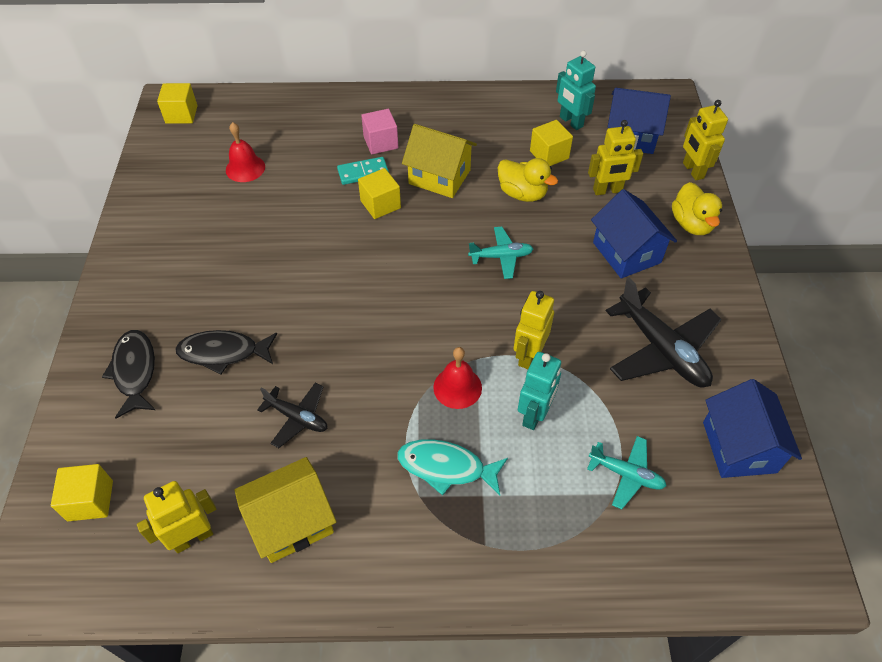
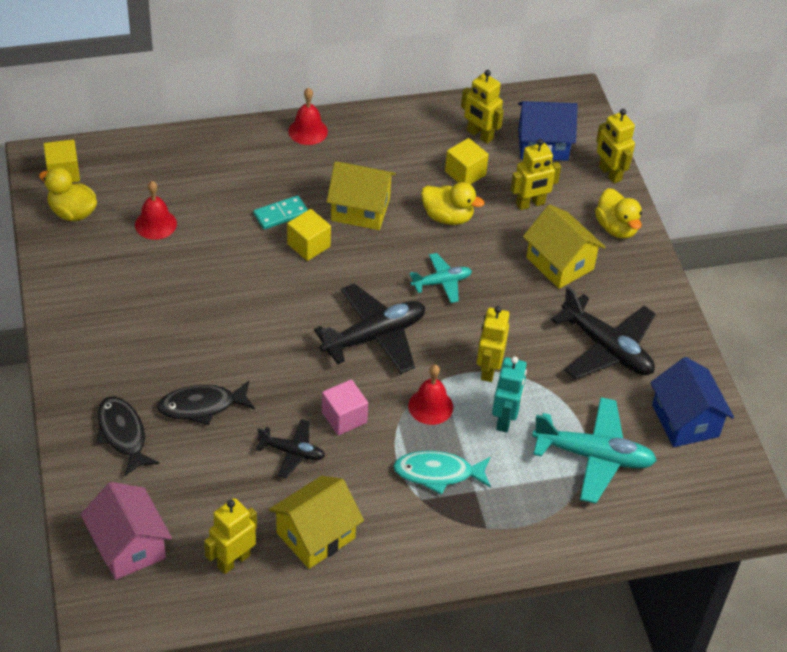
camera: 15 degrees left, 5 degrees down
yellow cube [51,464,113,521] -> pink house [80,482,172,580]
pink cube [361,109,398,154] -> pink cube moved to [322,379,368,435]
turquoise robot [556,50,596,130] -> yellow robot [461,70,504,144]
turquoise plane [587,436,666,509] -> turquoise plane [532,397,657,504], size x1.79
blue house [591,189,677,278] -> yellow house [523,204,605,289]
none -> yellow duck [39,167,97,222]
none -> red bell [288,88,328,145]
none -> black plane [314,283,425,374]

